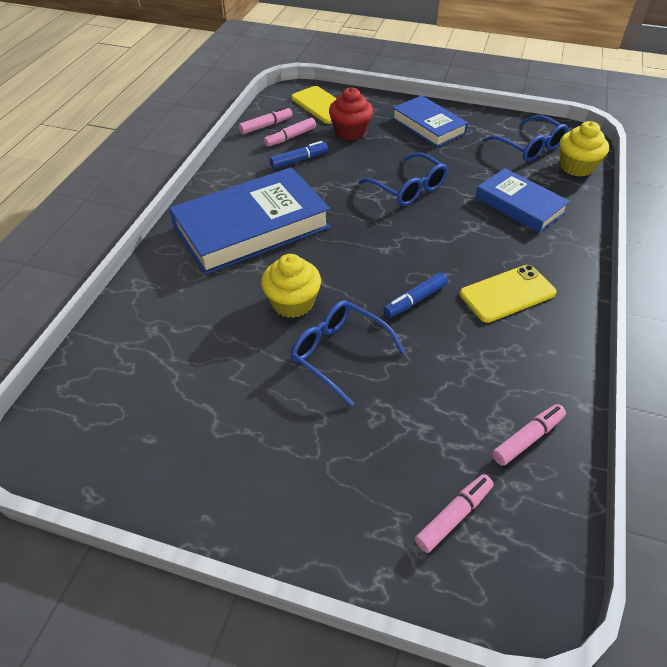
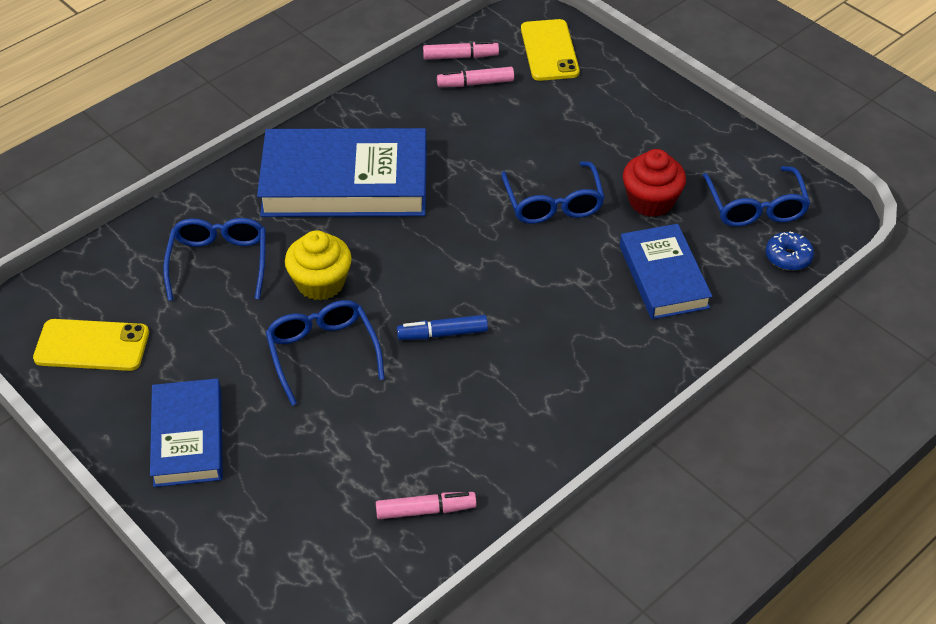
camera: 30 degrees right, 0 degrees up
blue marker [269,141,328,169] -> none
red cupcake [329,87,373,140] -> red cupcake moved to [623,149,686,217]
blue book [392,95,468,147] -> blue book moved to [150,378,223,487]
pink marker [415,474,494,553] -> none
yellow phone [460,265,557,323] -> yellow phone moved to [33,319,149,371]
yellow cupcake [560,121,609,177] -> blue donut [766,231,814,271]
none -> blue glasses [163,218,266,301]

